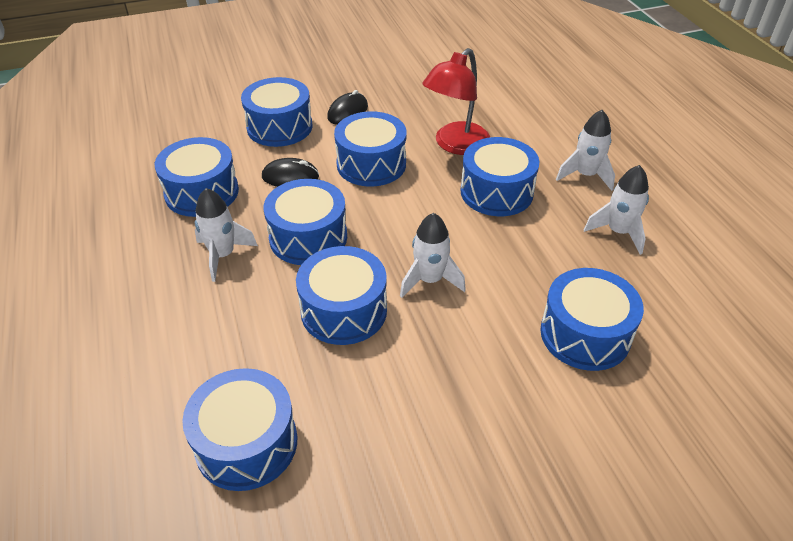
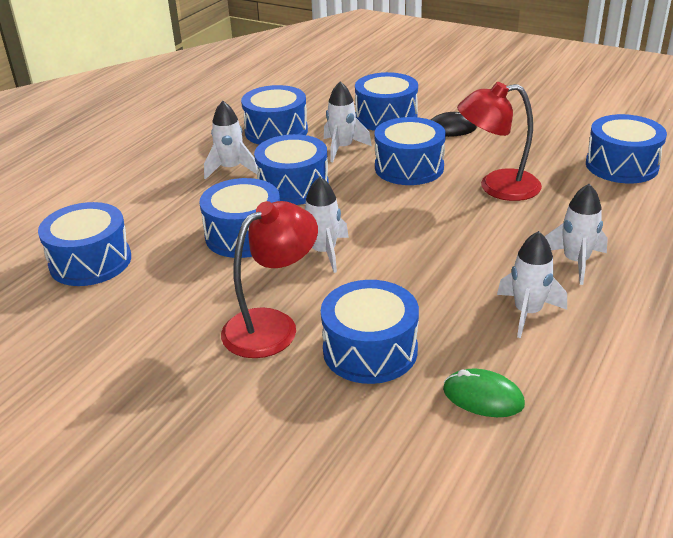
camera: 50 degrees right, 10 degrees down
black mouse [262,158,319,187] -> white rocket [324,81,372,162]
blue drum [461,137,540,216] -> blue drum moved to [586,114,667,183]
none -> red lamp [221,201,318,358]
none -> green mouse [443,369,525,417]

